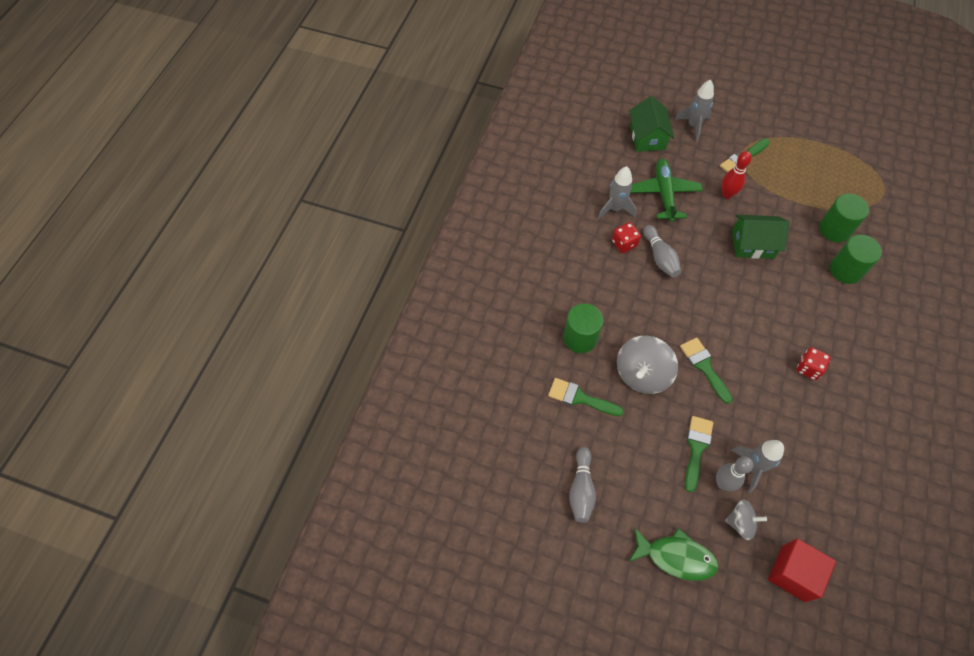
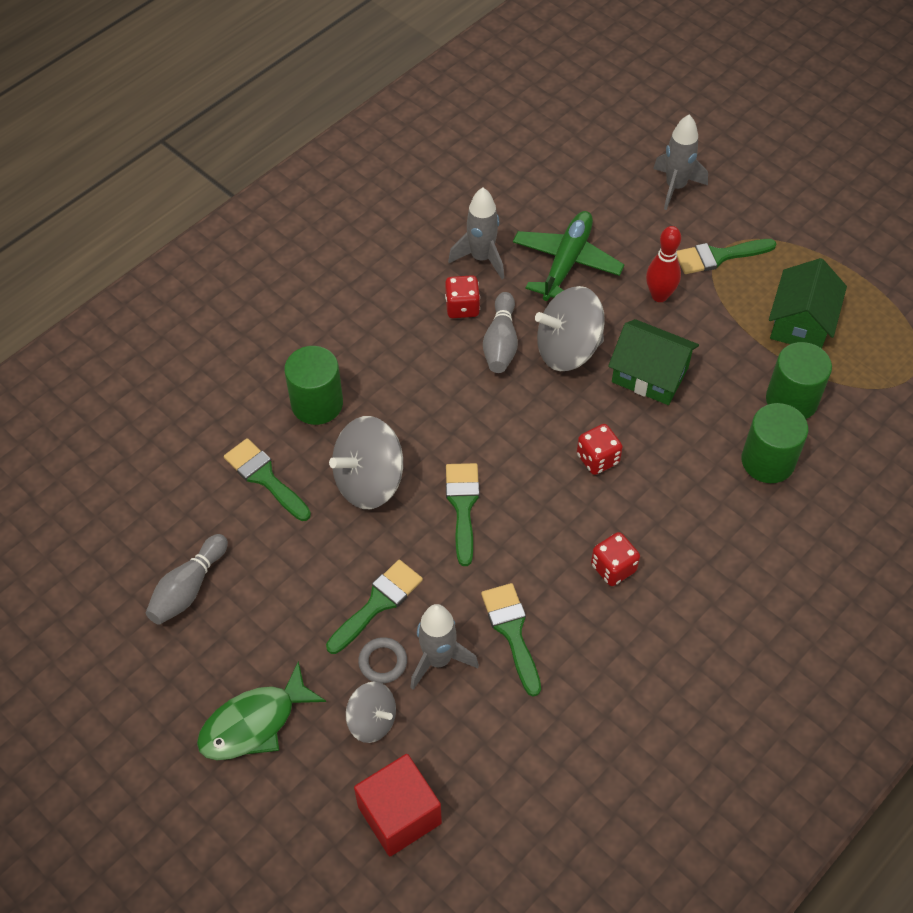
camera: 25 degrees right, 5 degrees down
green fish [628,527,718,581] -> green fish turned 105 degrees clockwise [197,661,326,760]
green house [629,96,674,152] -> green house moved to [769,258,847,349]
grey bowling pin [716,456,753,491] -> grey ring [358,637,407,683]
none -> green brush [481,583,541,697]
none -> grey spinning top [535,286,605,371]
none -> red dice [577,424,623,475]

